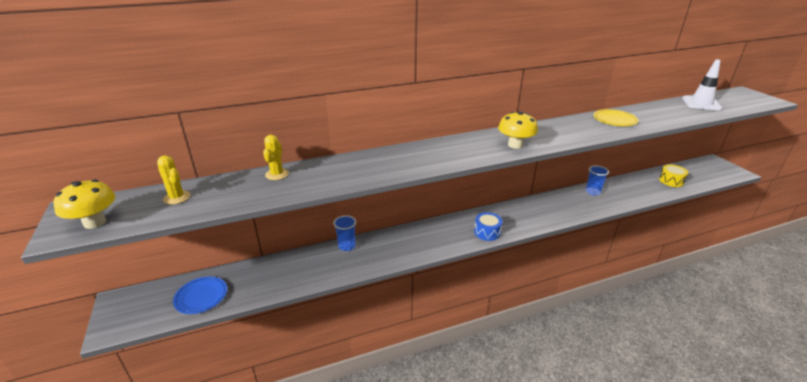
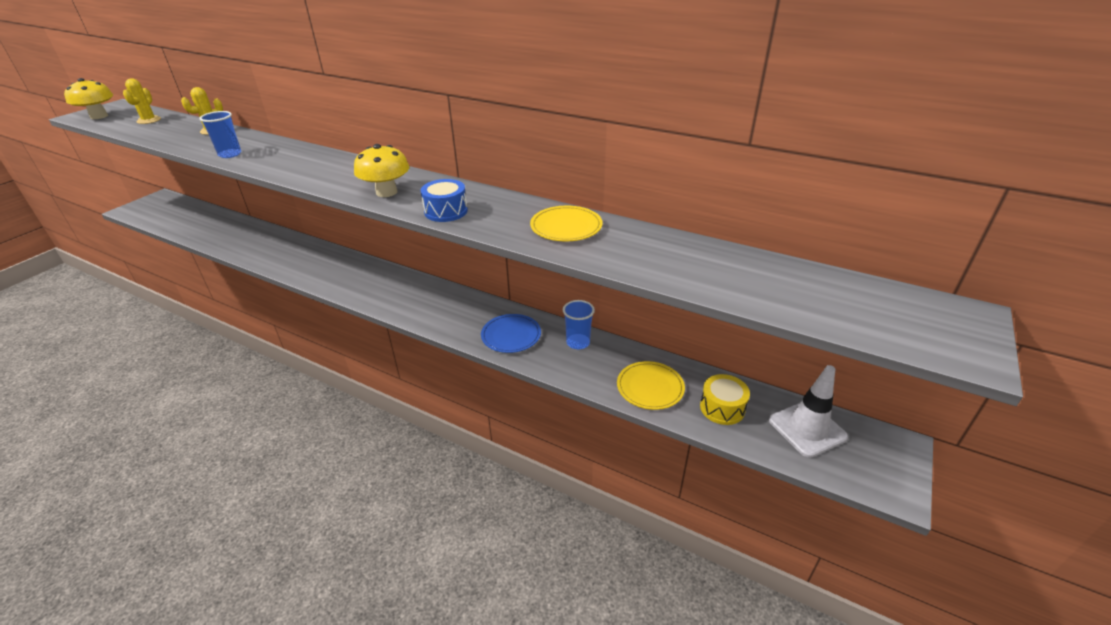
camera: 50 degrees right, 5 degrees up
blue plate [173,277,227,314] -> blue plate moved to [481,314,541,353]
blue cup [333,215,356,251] -> blue cup moved to [200,111,241,158]
blue drum [474,212,503,241] -> blue drum moved to [421,179,468,222]
white traffic cone [682,59,722,110] -> white traffic cone moved to [769,365,848,458]
none -> yellow plate [617,361,685,410]

